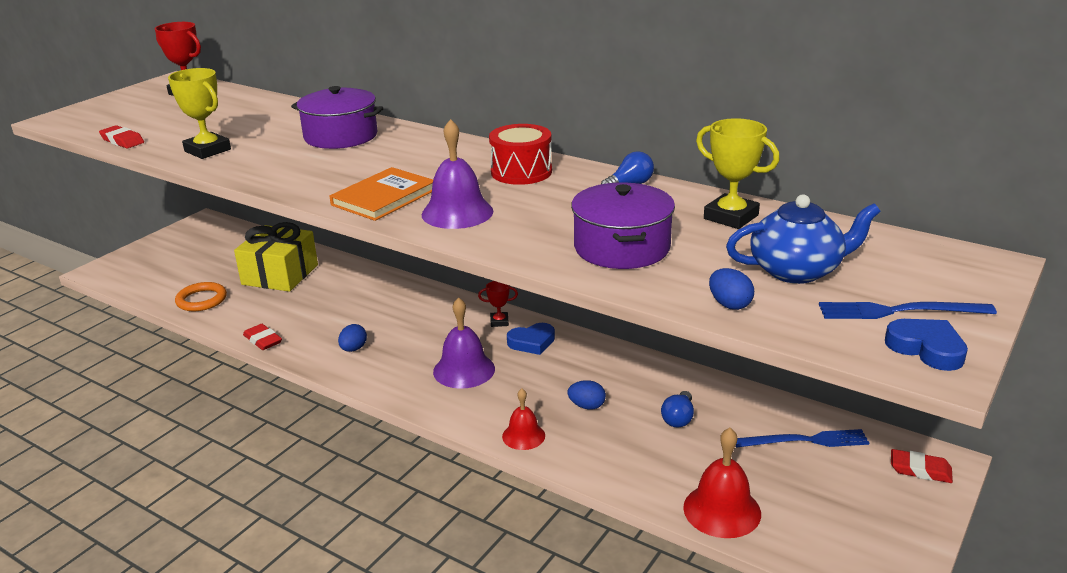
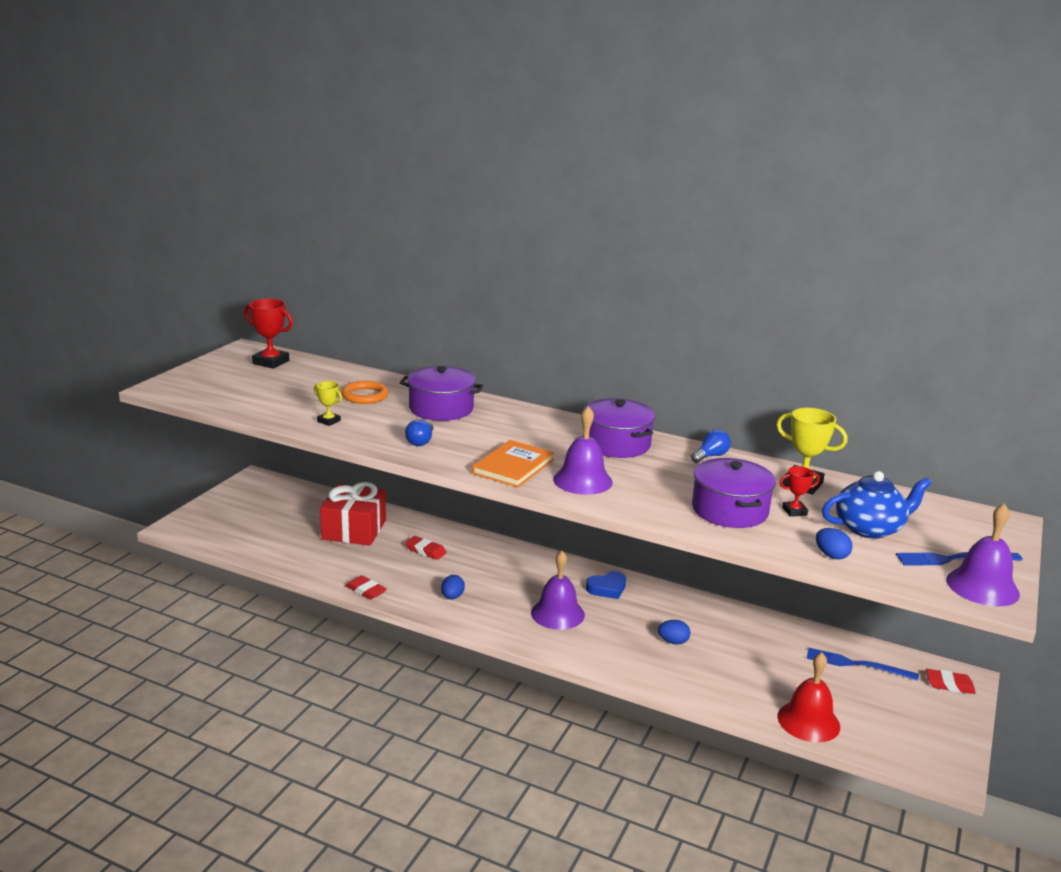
camera: 10 degrees left, 5 degrees down
red eraser [99,125,144,148] -> red eraser moved to [405,536,447,560]
yellow trophy [168,68,231,159] -> yellow trophy [314,381,342,426], size x0.57
orange ring [175,282,227,311] -> orange ring moved to [341,381,389,404]
yellow gift [234,222,318,292] -> red gift [320,482,386,546]
red trophy [478,281,518,327] -> red trophy moved to [780,466,820,517]
red drum [489,124,552,185] -> purple pot [583,399,655,458]
red bell [502,388,545,450] -> none
blue light bulb [661,391,694,428] -> blue light bulb moved to [405,419,433,446]
blue fork [736,429,869,448] -> blue fork turned 150 degrees counterclockwise [807,648,919,681]
blue heart [885,319,968,371] -> purple bell [946,503,1020,606]

